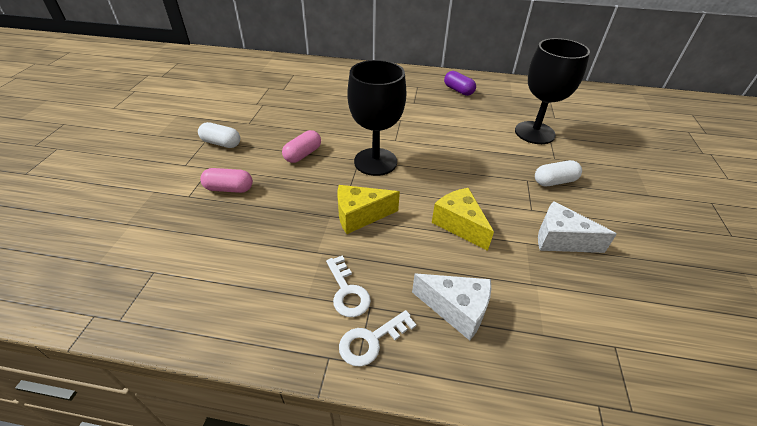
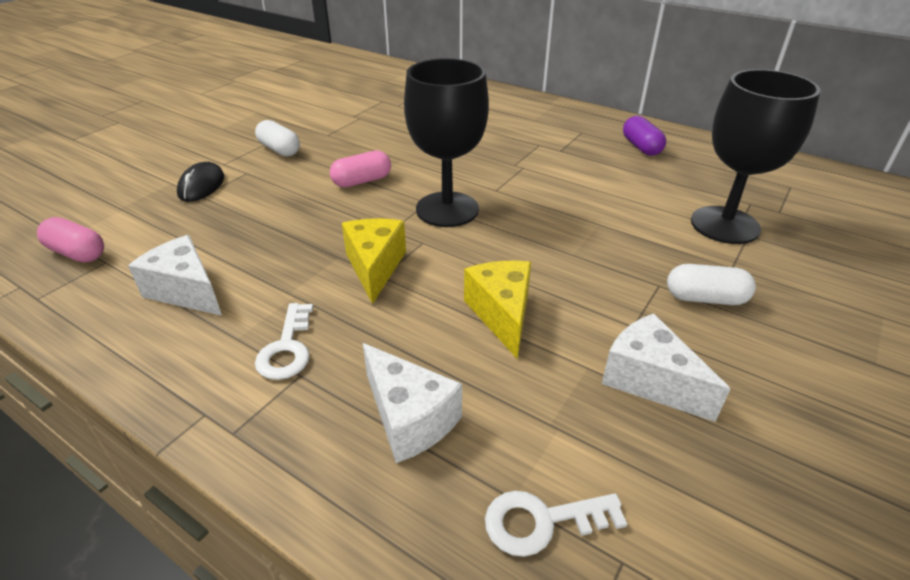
camera: 25 degrees right, 5 degrees down
pink capsule [200,168,253,193] -> pink capsule moved to [37,217,104,263]
yellow cheese [338,185,400,234] -> yellow cheese turned 75 degrees clockwise [342,218,406,304]
white key [339,310,417,366] -> white key moved to [485,491,627,557]
none -> white cheese [128,235,222,316]
none -> black mouse [177,162,224,202]

